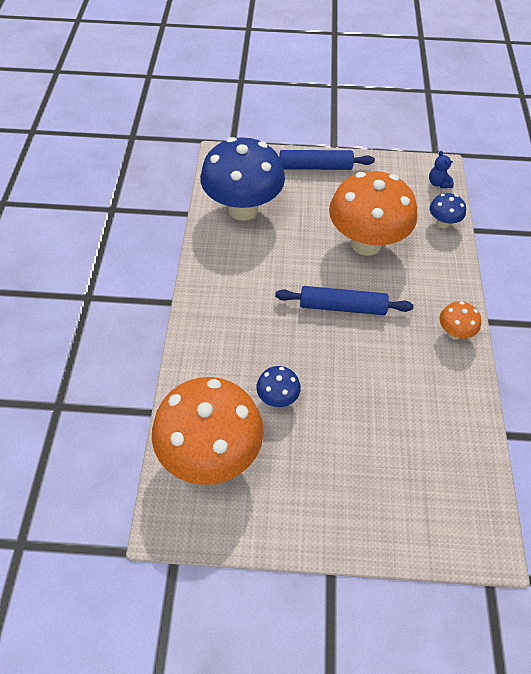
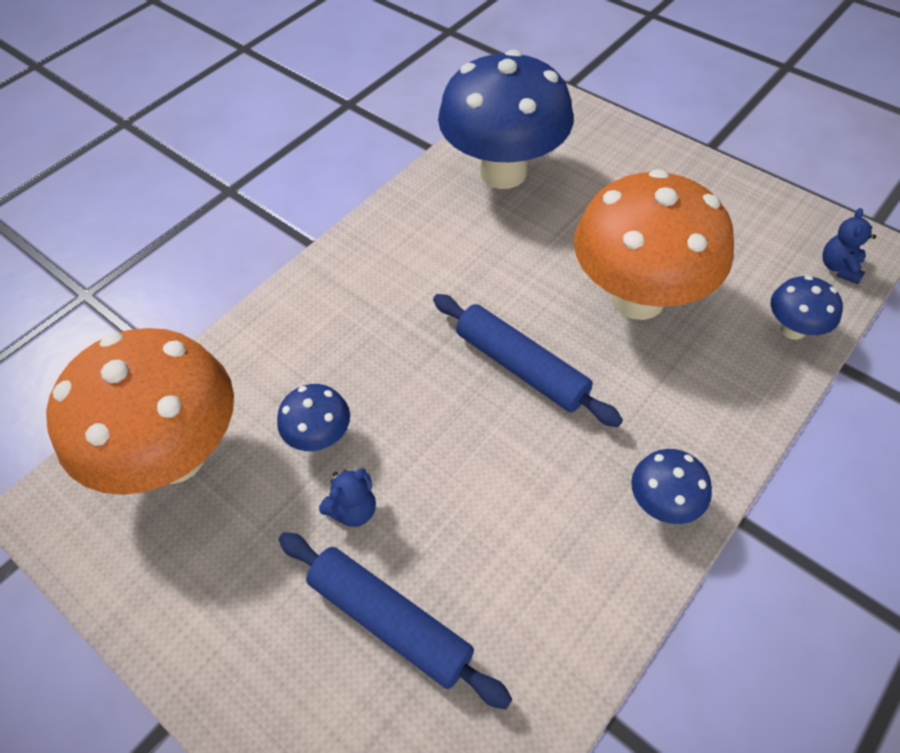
camera: 40 degrees right, 0 degrees up
blue rolling pin [279,150,375,170] -> blue rolling pin moved to [278,532,512,709]
orange mushroom [439,302,481,340] -> blue mushroom [631,449,712,524]
none -> blue teddy bear [319,468,376,527]

